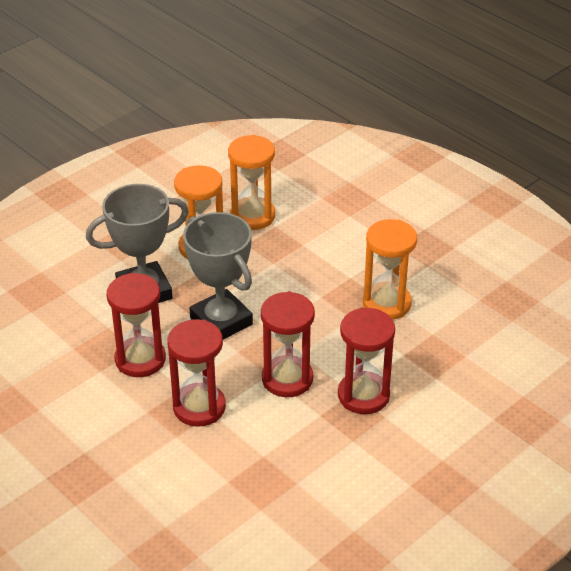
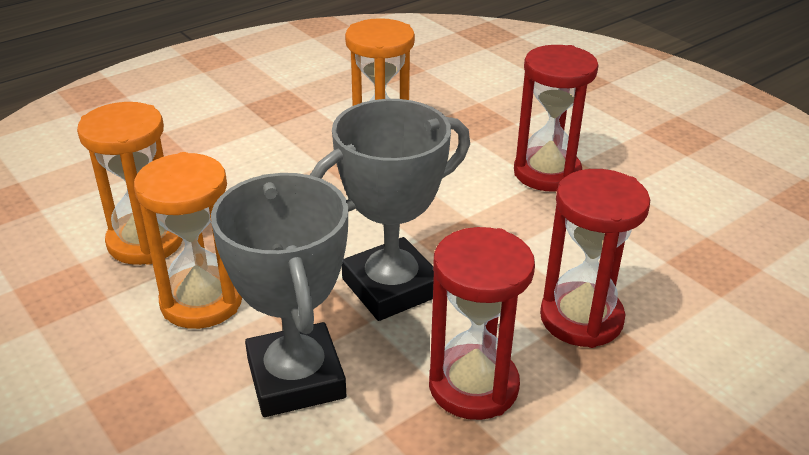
camera: 85 degrees left, 5 degrees down
red hourglass [261,291,315,397] -> none

